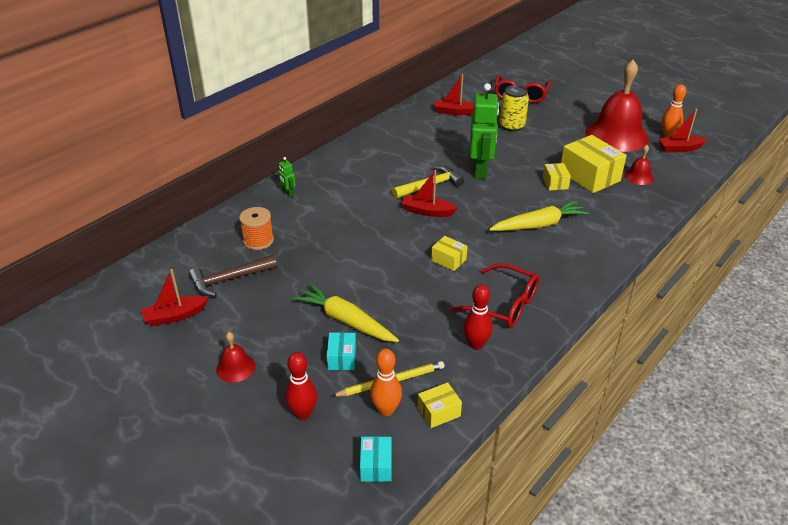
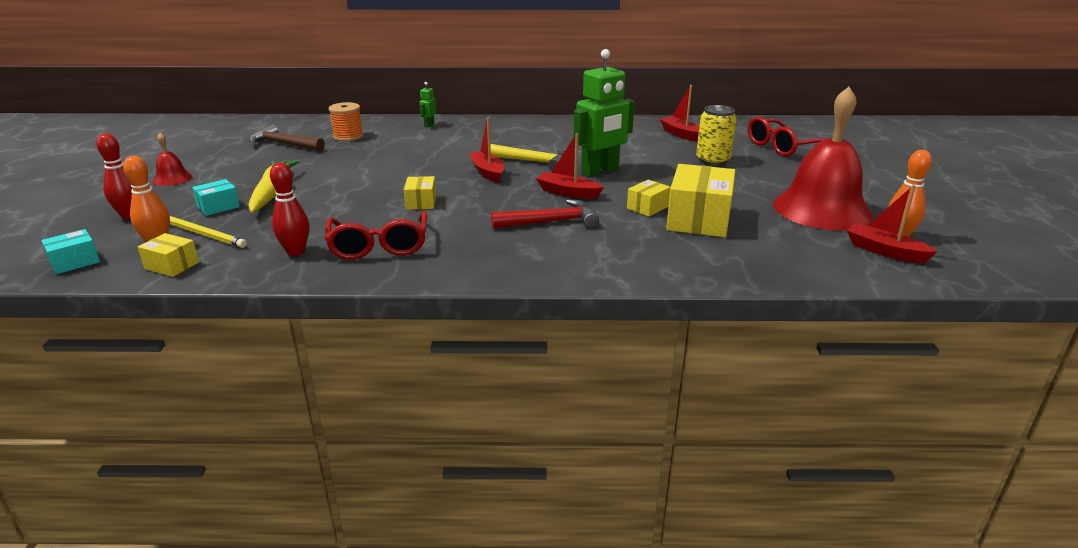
camera: 50 degrees right, 10 degrees down
red boat [141,269,208,326] -> red boat moved to [536,133,604,199]
yellow carrot [489,200,589,231] -> red hammer [491,199,599,229]
red bell [624,145,654,185] -> none

